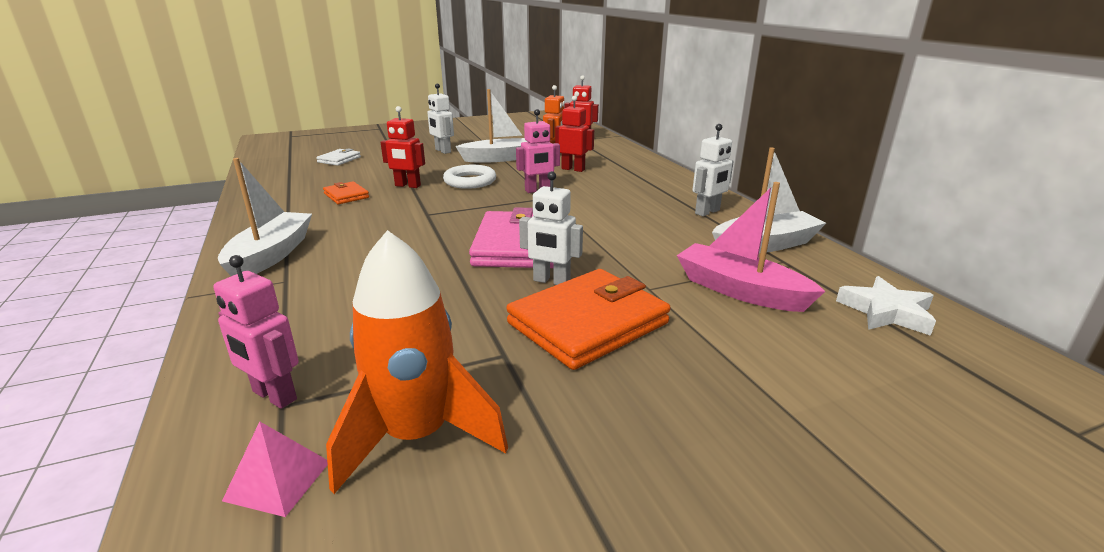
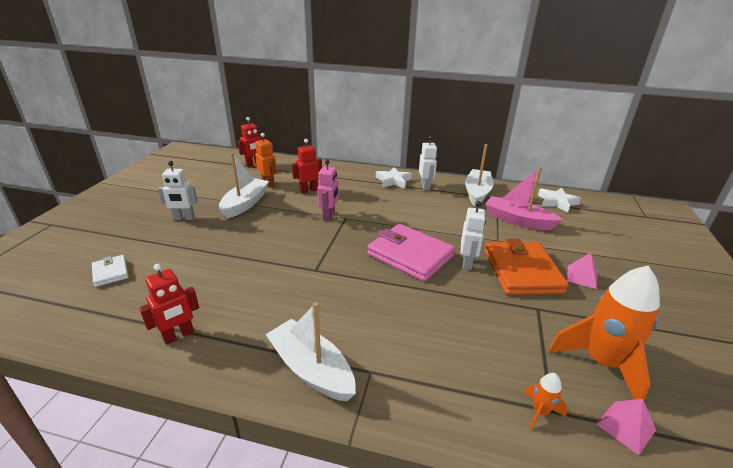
camera: 55 degrees left, 5 degrees up
pink robot [213,255,299,409] -> orange rocket [524,373,568,430]
orange wallet [323,181,369,204] -> none
red robot [381,106,425,188] -> red robot moved to [139,264,199,345]
white ring [443,165,496,189] -> none
white robot [519,171,583,285] -> white robot turned 45 degrees counterclockwise [461,201,486,270]
pink boat [677,182,825,312] -> pink boat turned 45 degrees clockwise [485,167,563,230]
none -> white star [376,167,412,188]
none -> pink pyramid [566,253,597,289]

